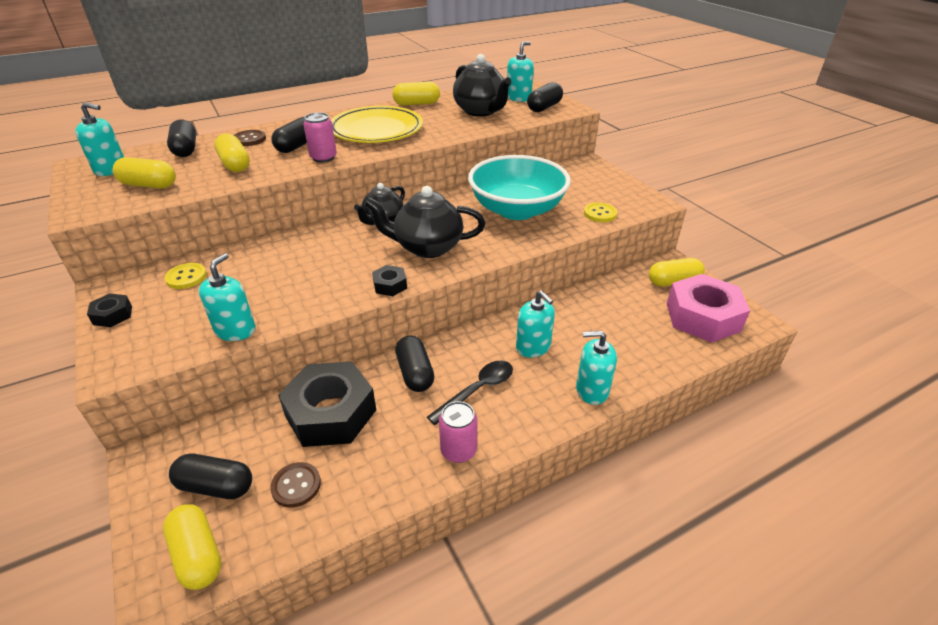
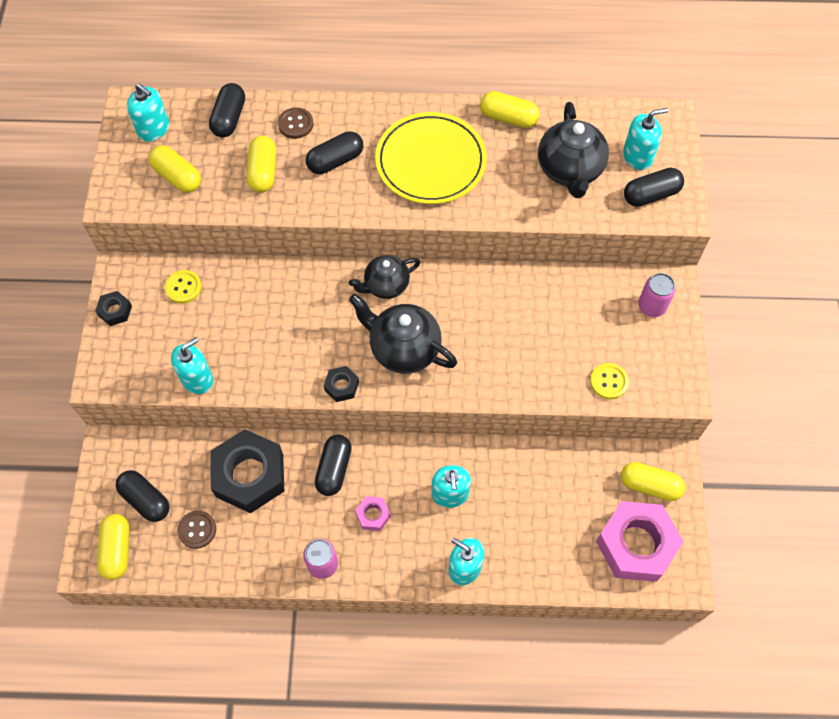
camera: 30 degrees right, 25 degrees up
pink can [304,112,337,163] -> pink can moved to [638,273,676,317]
black spoon [427,361,513,425] -> pink nut [355,496,391,531]
turquoise bowl [468,155,571,220] -> none

